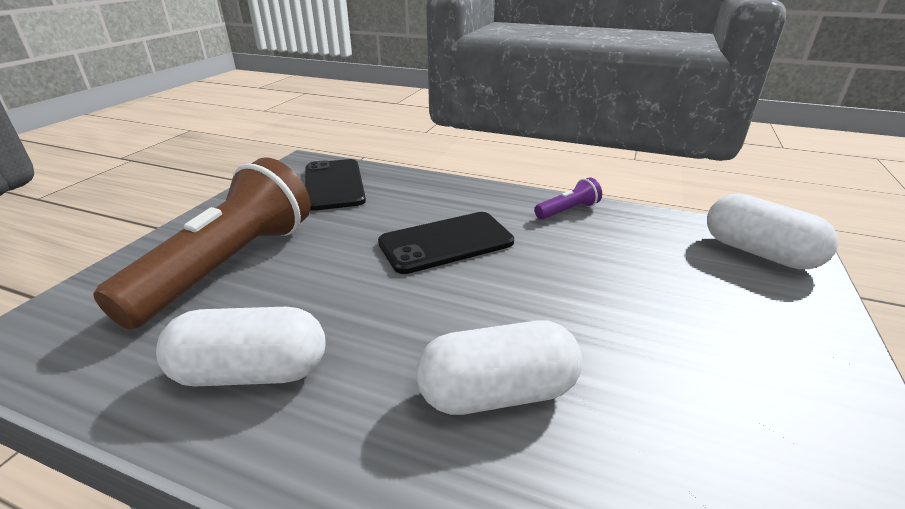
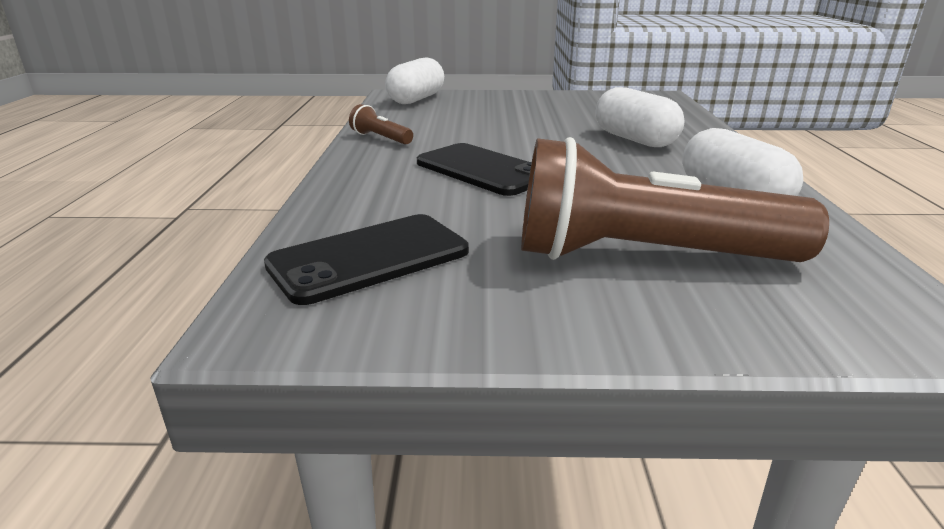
camera: 110 degrees left, 5 degrees down
purple flashlight [534,177,602,219] -> brown flashlight [349,104,413,145]

